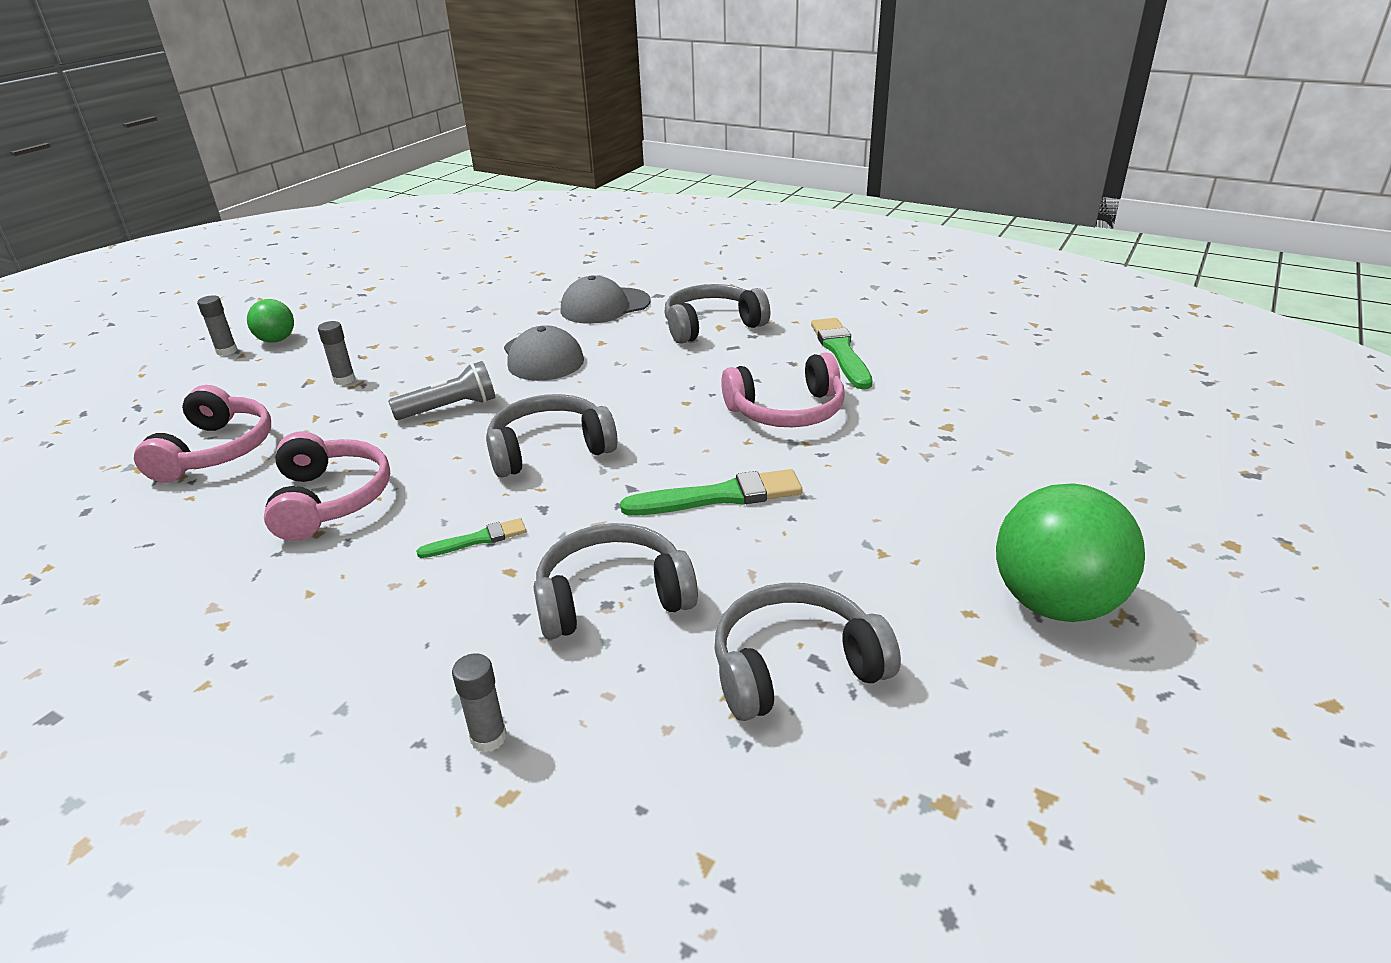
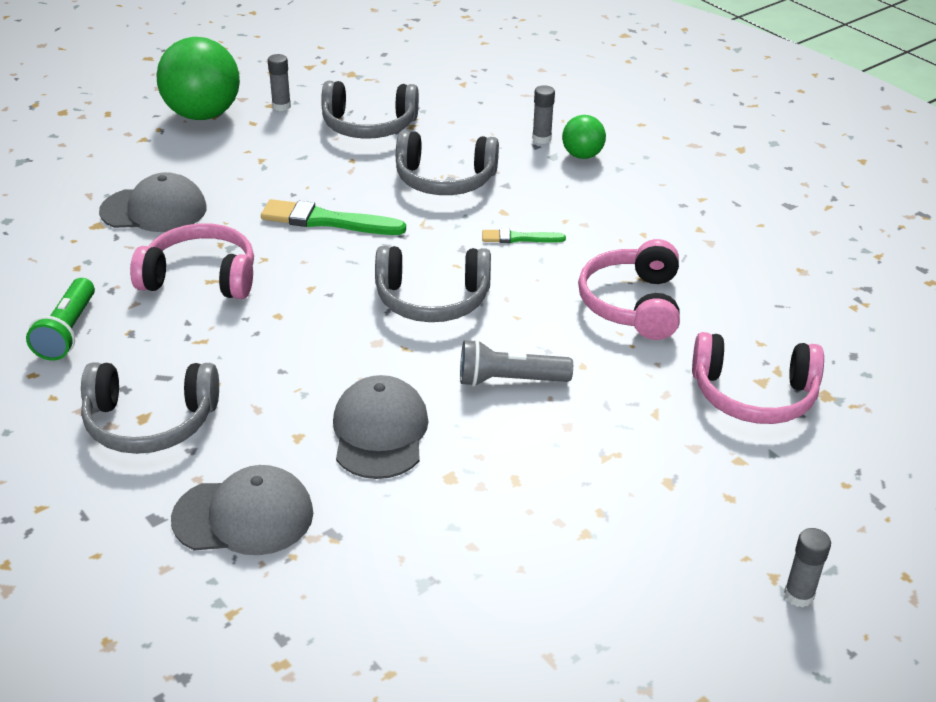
camera: 160 degrees left, 5 degrees up
pink headphones [134,385,271,483] -> pink headphones turned 105 degrees counterclockwise [692,332,824,424]
green ball [247,299,294,343] -> green ball moved to [562,115,606,159]
grey glue stick [318,321,356,385] -> grey glue stick moved to [268,54,291,111]
green brush [811,318,872,389] -> green flashlight [26,278,95,361]
none -> grey cap [99,172,207,232]

